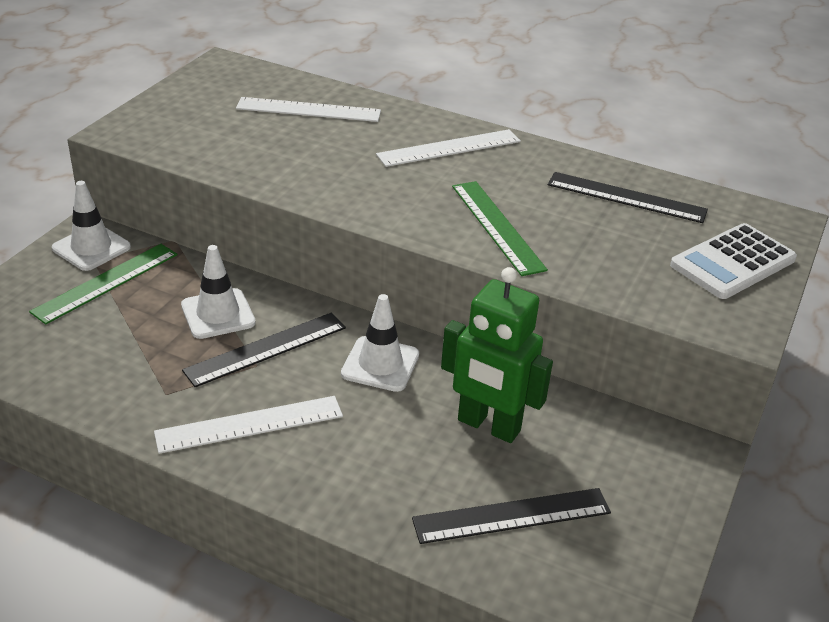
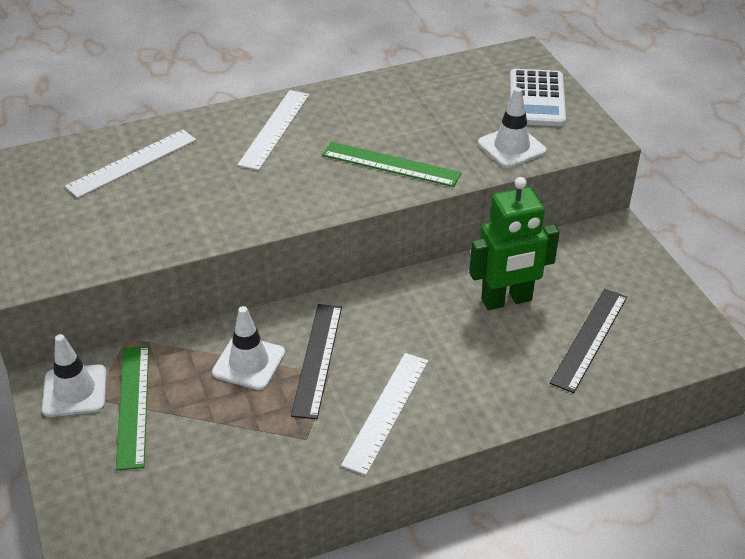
camera: 45 degrees left, 5 degrees up
white traffic cone [341,294,419,392] -> white traffic cone moved to [478,87,546,168]
black ruler [548,172,708,223] -> none

